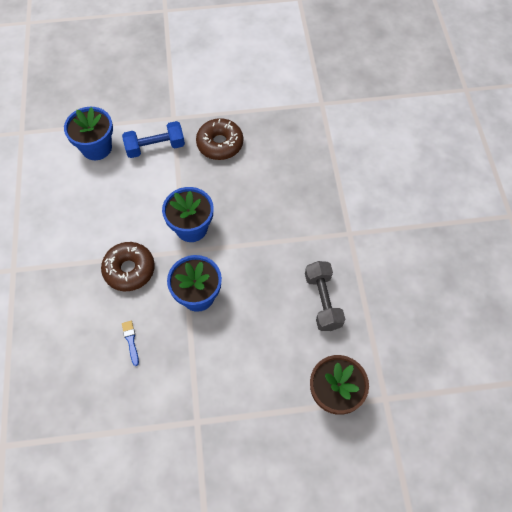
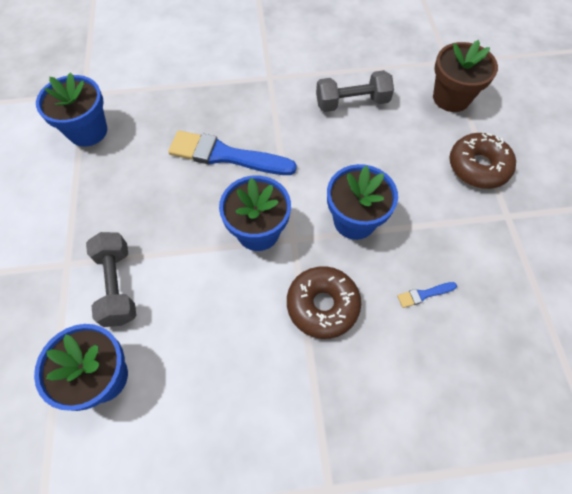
camera: 90 degrees left, 0 degrees up
blue dumbbell [122,121,185,158] -> grey dumbbell [86,232,136,327]
brown donut [196,118,243,160] -> brown donut moved to [450,133,516,189]
none -> blue flower pot [36,72,107,147]
none -> blue brush [168,130,297,175]

